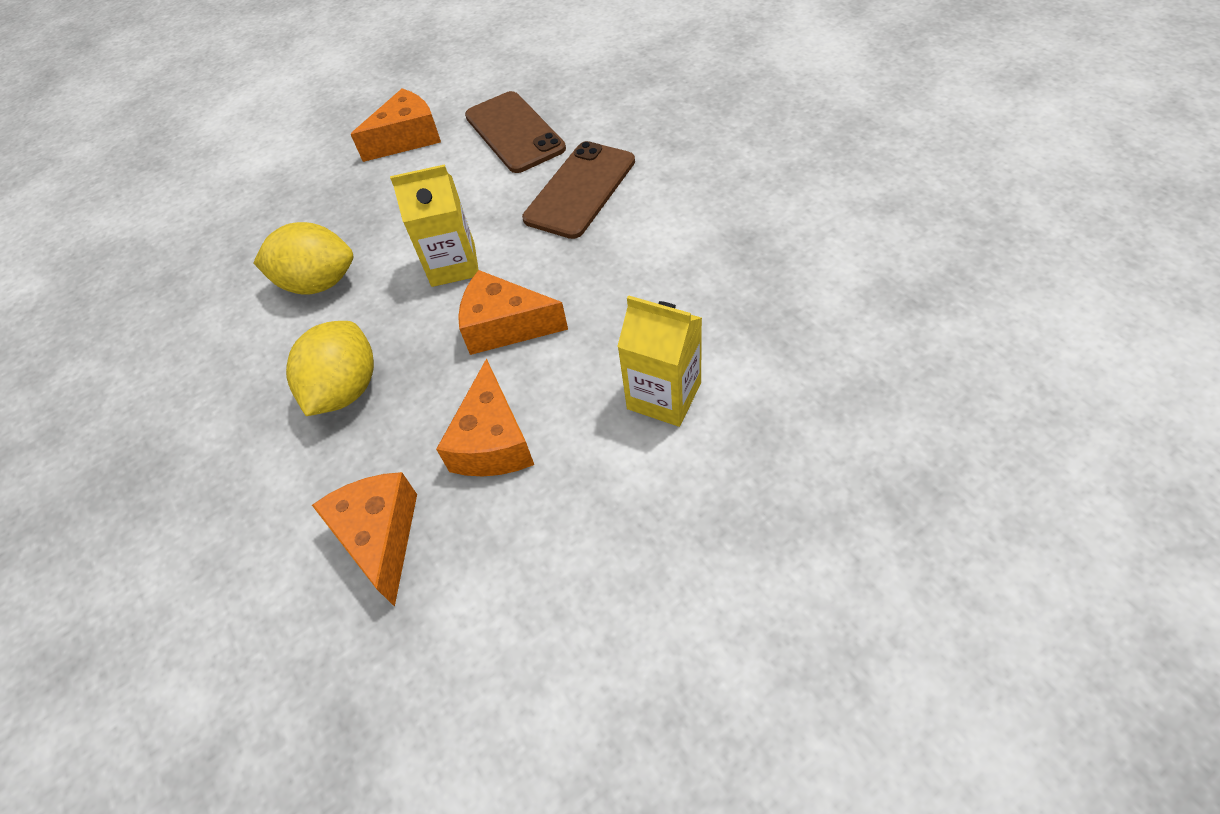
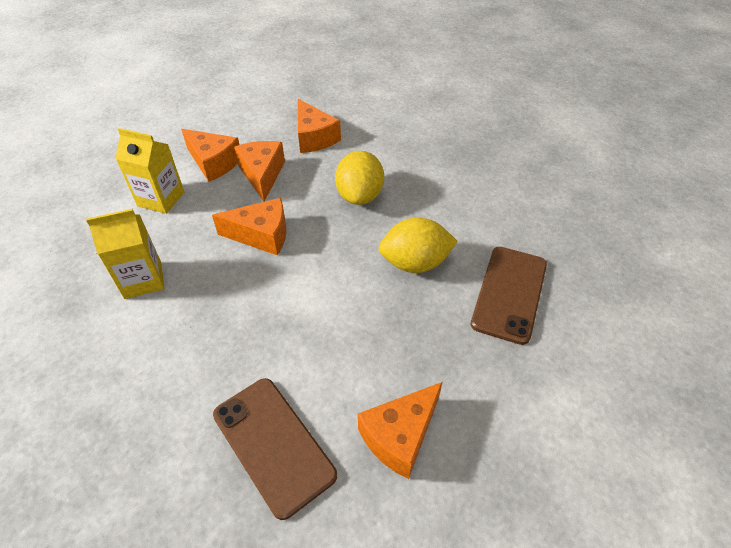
camera: 165 degrees right, 5 degrees down
yellow carton [390,164,479,287] -> yellow carton moved to [86,209,164,299]
brown phone [522,141,635,239] -> brown phone moved to [471,247,547,345]
none -> orange cheese [181,129,240,182]

